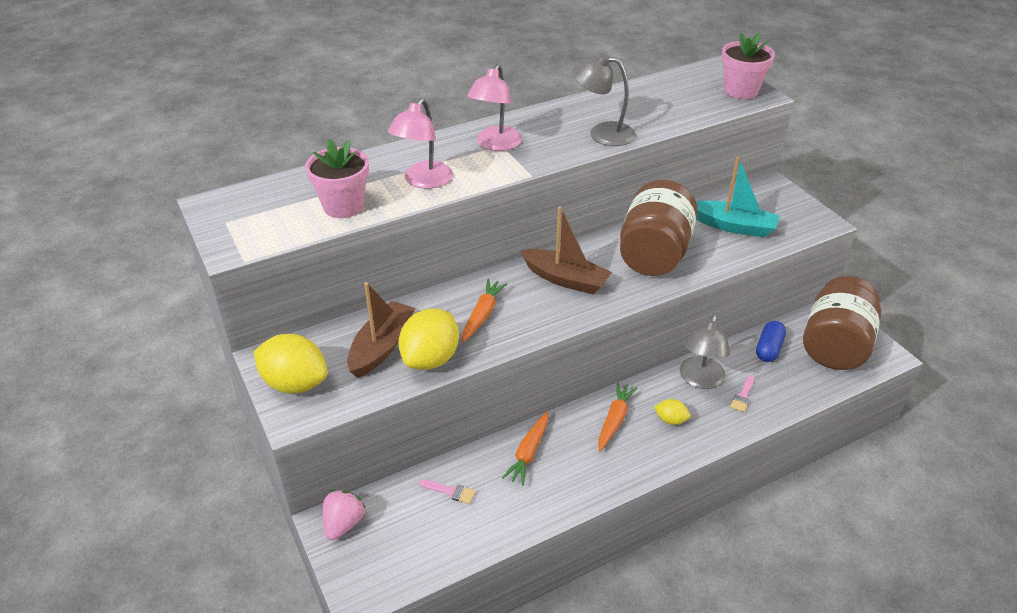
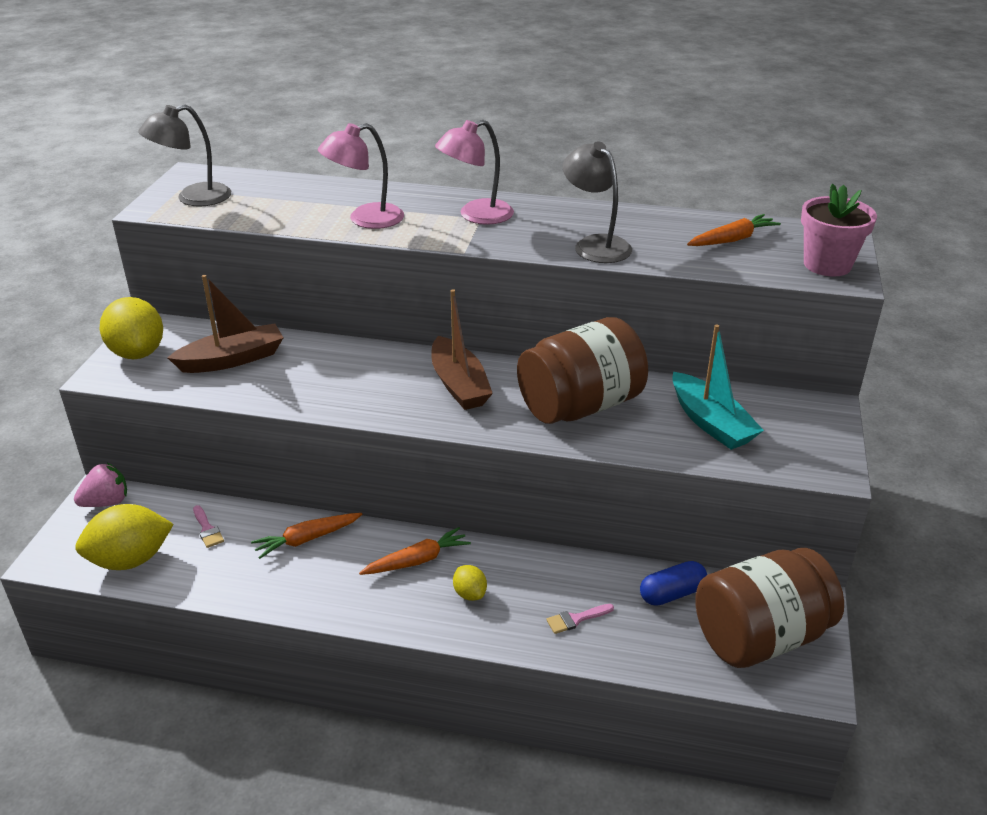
camera: 40 degrees right, 5 degrees down
pink flower pot [305,139,369,218] -> none
yellow lemon [398,308,459,370] -> yellow lemon moved to [75,504,174,570]
orange carrot [462,279,508,342] -> orange carrot moved to [687,214,781,246]
grey lamp [680,314,730,389] -> grey lamp moved to [138,105,231,207]

